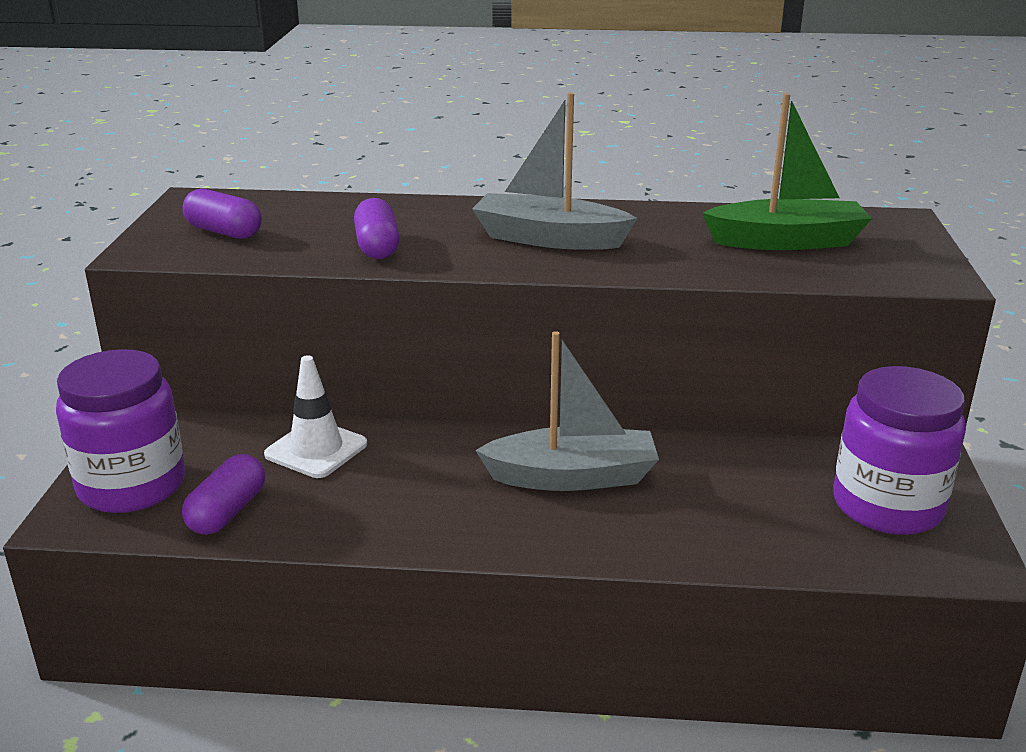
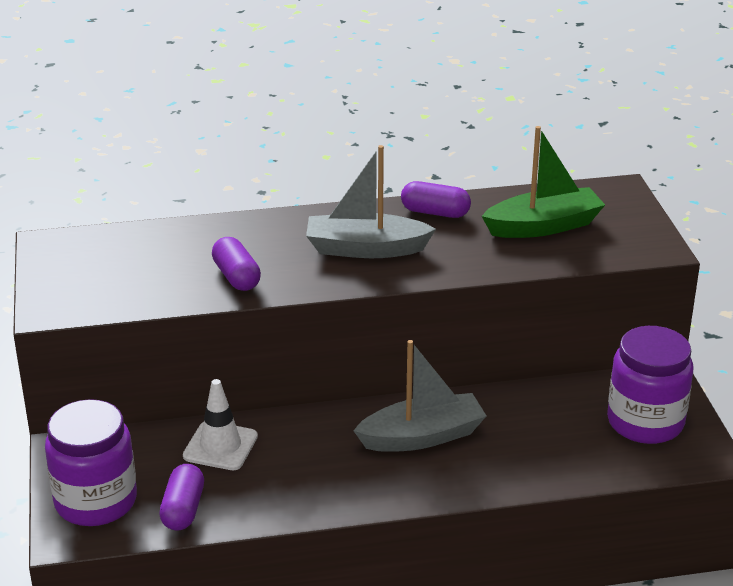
camera: 15 degrees left, 5 degrees up
purple capsule [183,189,262,239] -> purple capsule moved to [401,181,471,218]

